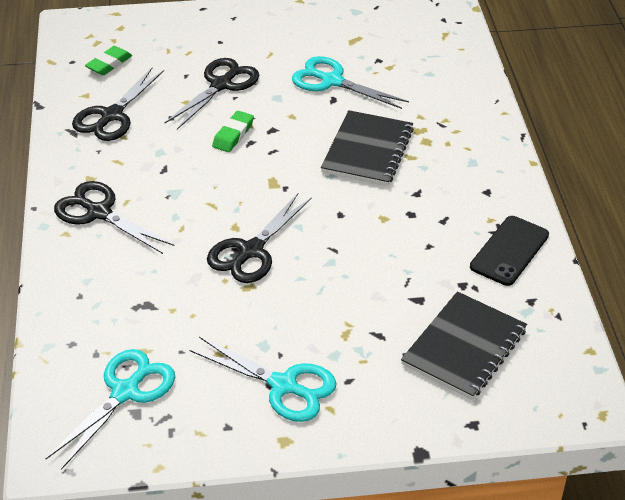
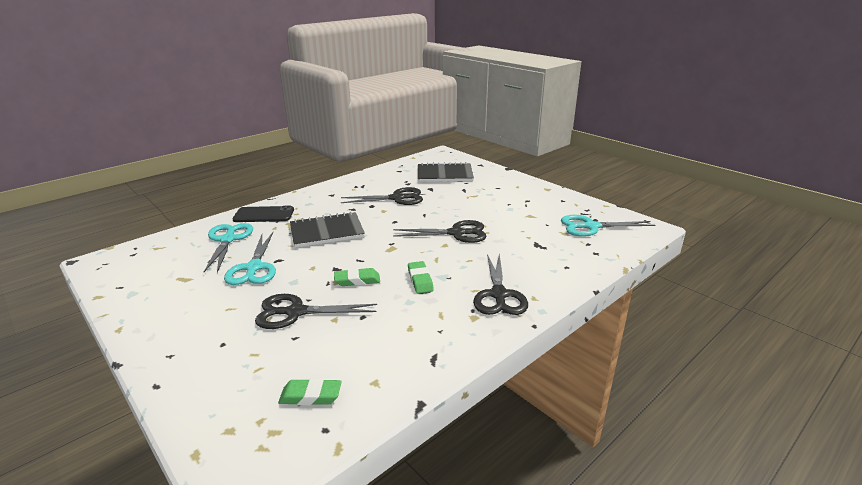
camera: 125 degrees left, 15 degrees down
black scissors [72,68,164,141] -> black scissors moved to [341,187,423,205]
turquoise scissors [189,337,337,422] -> turquoise scissors moved to [204,223,253,273]
black phone [470,216,549,286] -> black phone moved to [233,206,294,222]
none -> green eraser [408,261,434,294]

